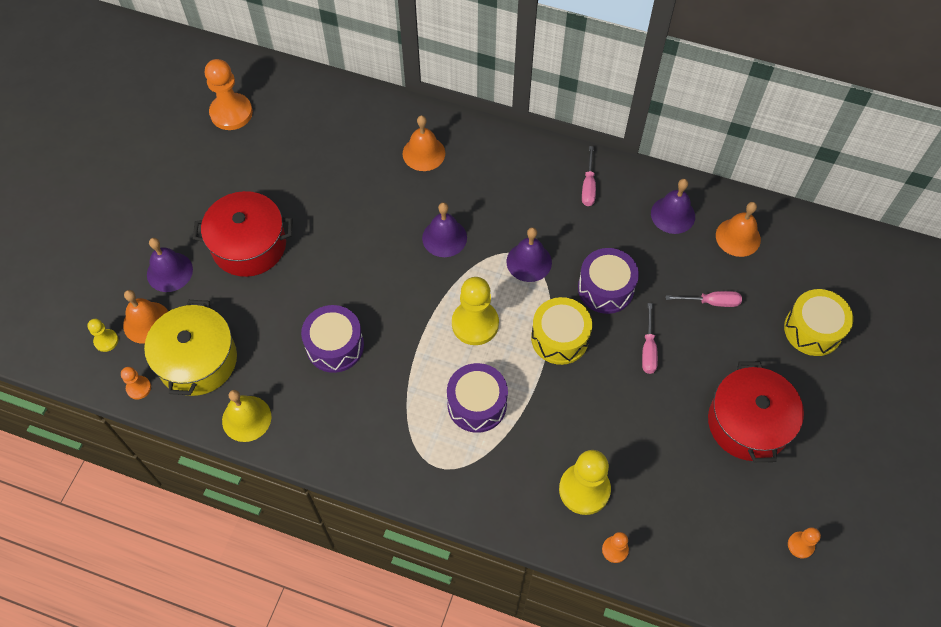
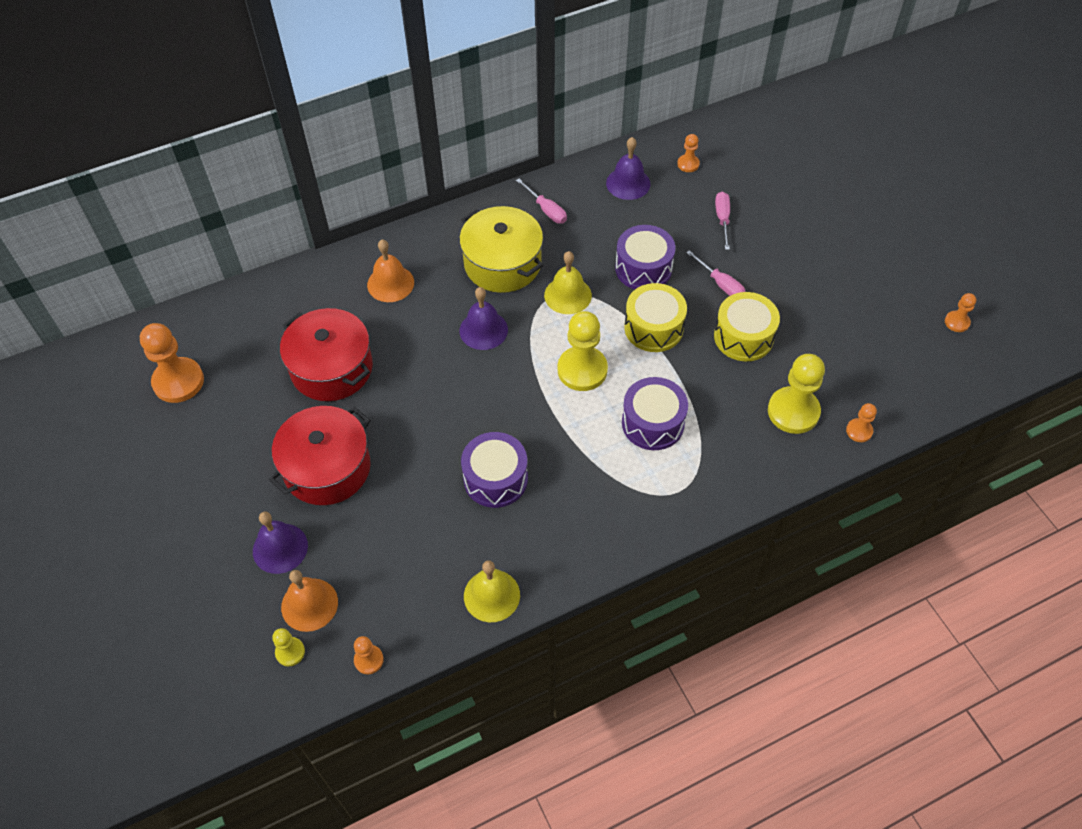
camera: 45 degrees left, 5 degrees down
yellow pot [144,300,237,396] -> yellow pot moved to [459,206,543,293]
purple bell [506,227,552,282] -> yellow bell [544,251,592,314]
pink screwdriver [666,291,742,307] -> pink screwdriver turned 45 degrees counterclockwise [715,192,730,250]
red pot [708,361,804,462] -> red pot moved to [280,308,373,401]
orange bell [716,202,761,257] -> orange pawn [677,134,700,172]
yellow drum [784,289,853,356] -> yellow drum moved to [714,292,780,361]

